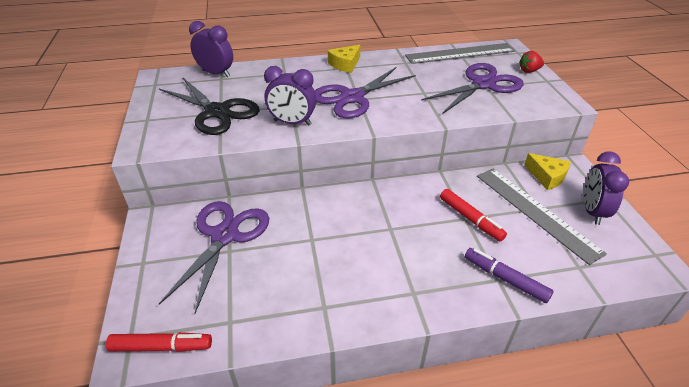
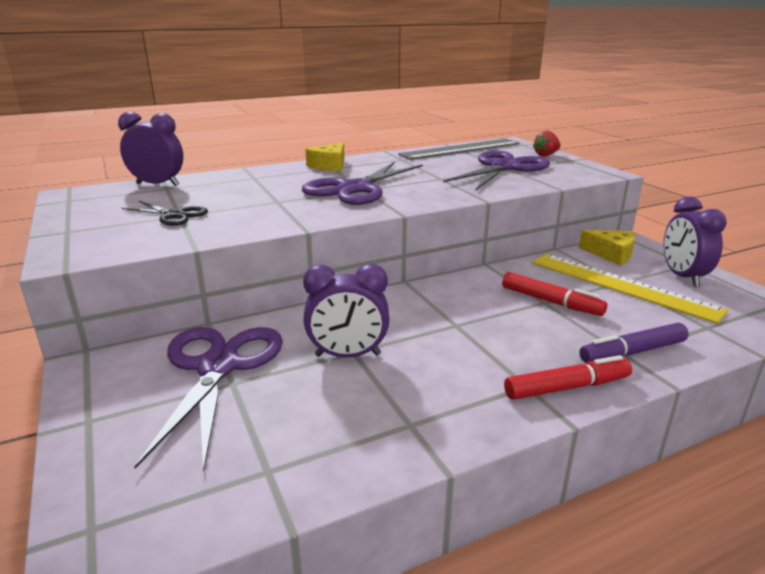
camera: 15 degrees left, 15 degrees down
red marker [106,332,212,352] -> red marker moved to [504,355,632,400]
black scissors [159,78,260,135] -> black scissors [122,201,208,226], size x0.53
purple clock [264,66,316,125] -> purple clock moved to [303,264,389,358]
purple marker [465,248,553,303] -> purple marker turned 45 degrees counterclockwise [579,323,689,363]
grey ruler [477,169,607,265] -> yellow ruler [532,254,729,324]

